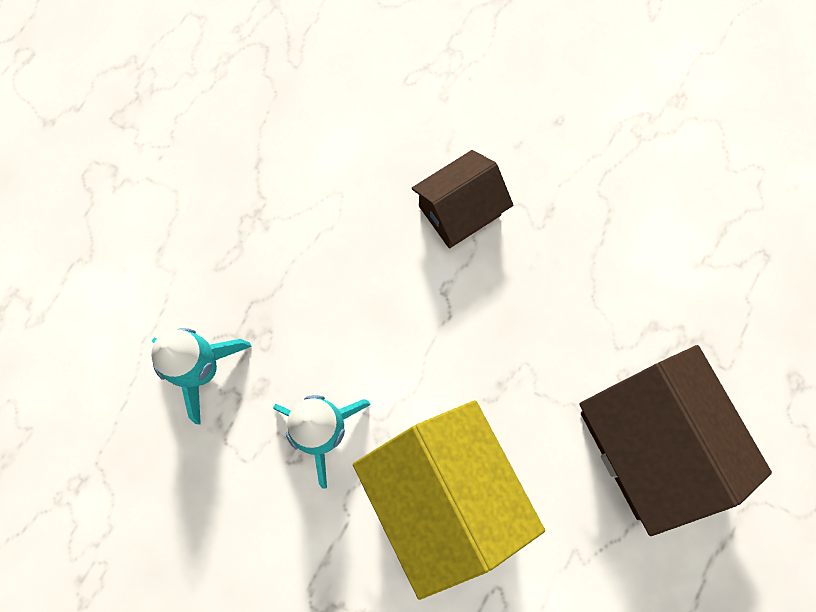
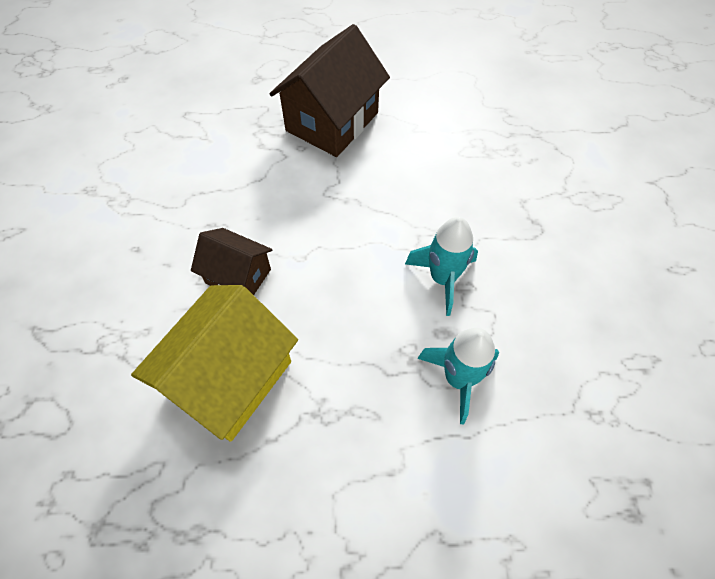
camera: 120 degrees left, 15 degrees down
yellow house [353,400,545,600] -> yellow house moved to [131,285,298,442]

